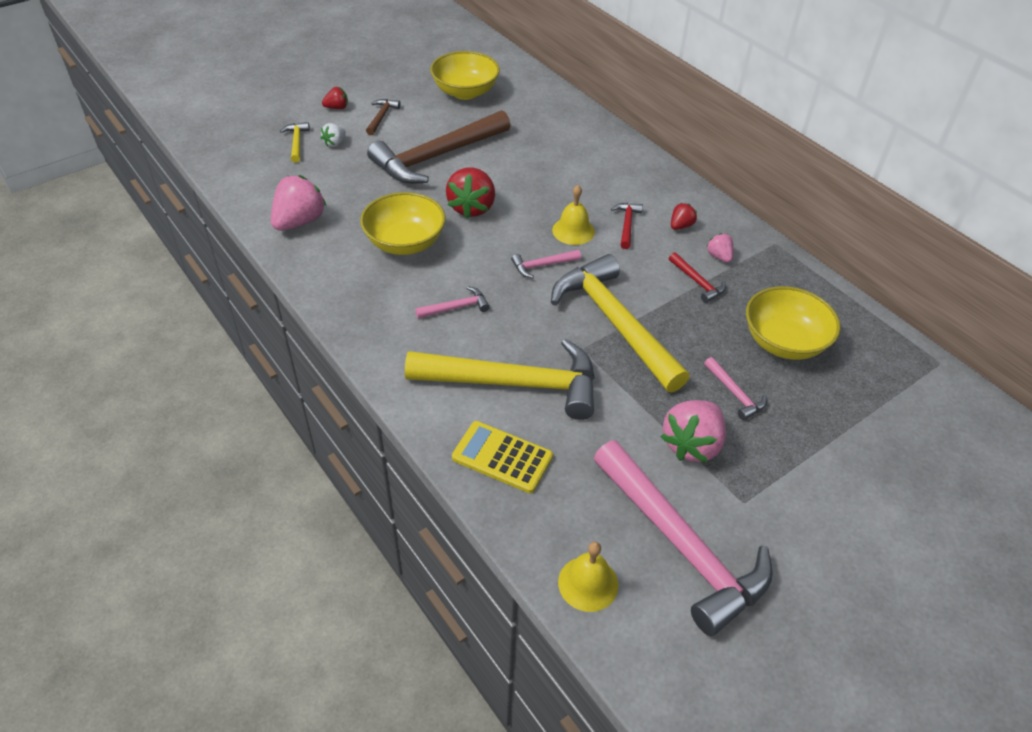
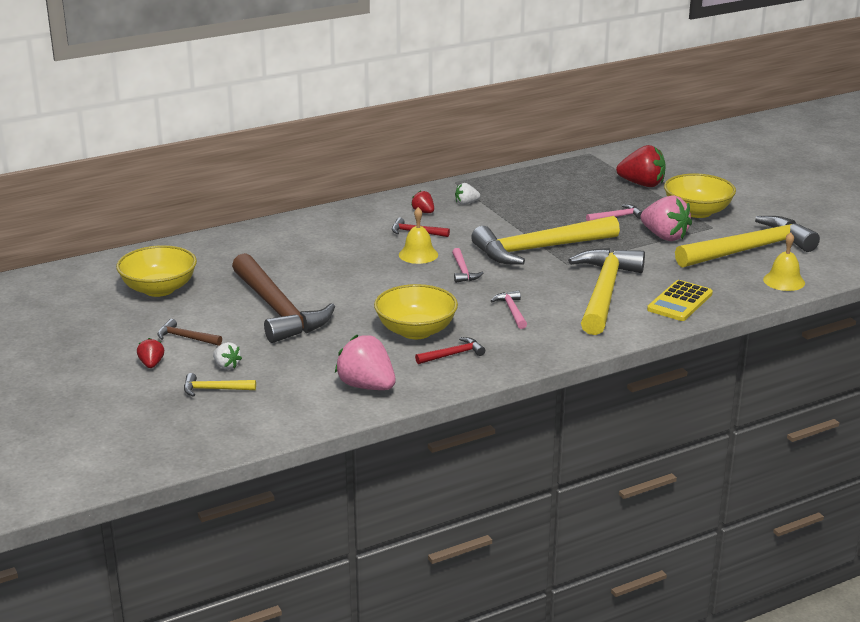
camera: 80 degrees left, 20 degrees down
red strawberry [446,167,495,219] -> red strawberry moved to [616,145,666,187]
pink hammer [594,441,773,636] -> yellow hammer [675,216,820,268]
red hammer [669,252,726,303] -> red hammer moved to [415,337,485,364]
pink strawberry [706,233,734,263] -> white strawberry [455,183,480,205]
yellow bowl [746,286,841,360] -> yellow bowl moved to [664,173,736,218]

